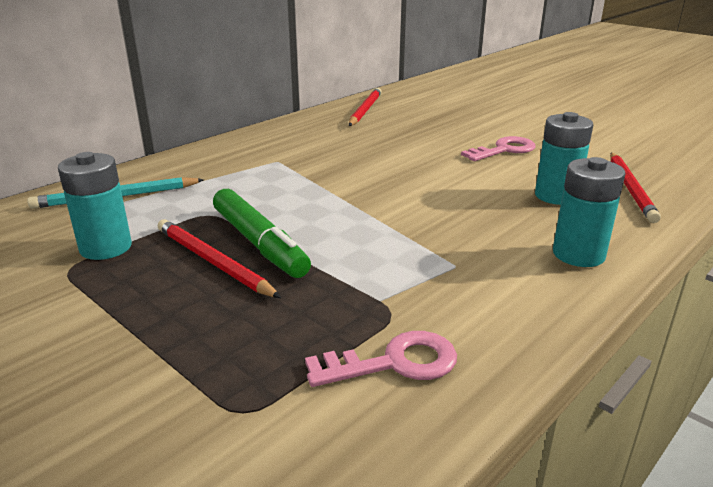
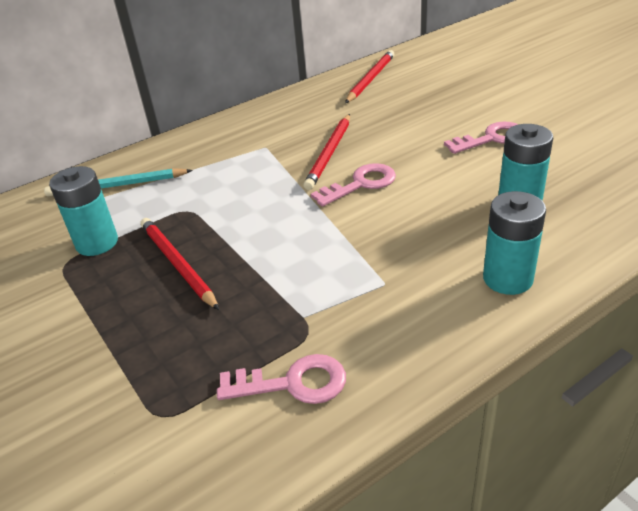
camera: 15 degrees right, 10 degrees up
green marker [213,189,311,278] -> none
red pencil [610,153,661,223] -> red pencil moved to [303,114,350,190]
none -> pink key [311,163,396,207]

